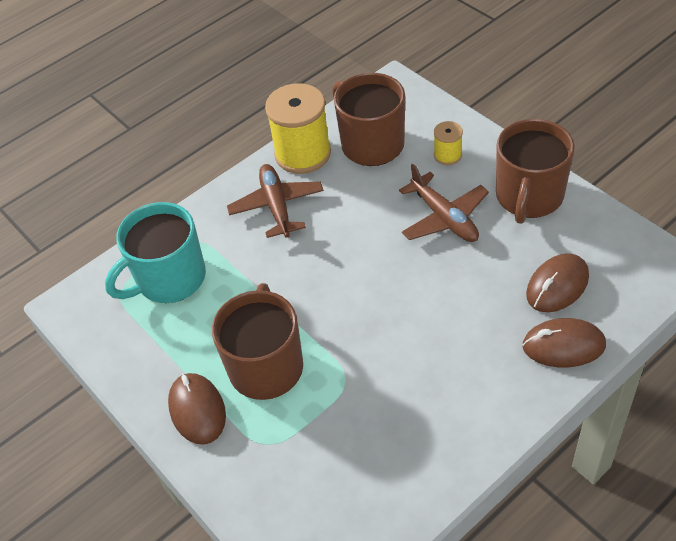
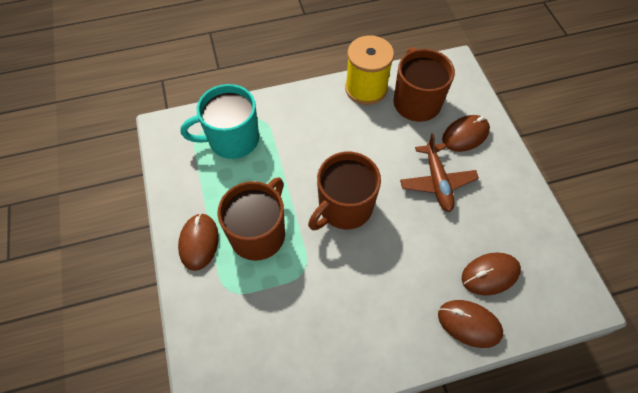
camera: 20 degrees right, 10 degrees up
brown plane [227,164,324,238] -> none
yellow spool [434,121,463,165] -> brown mouse [442,115,490,152]
brown mug [496,119,575,224] -> brown mug moved to [308,152,381,230]

